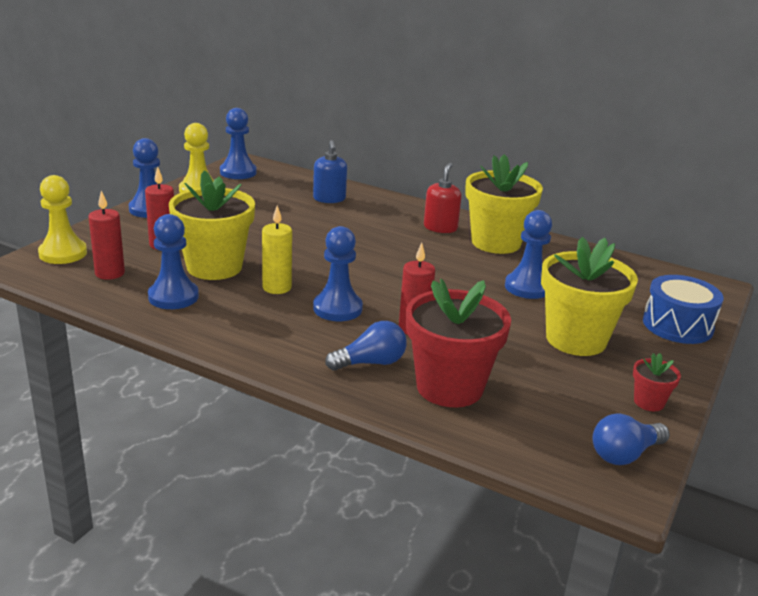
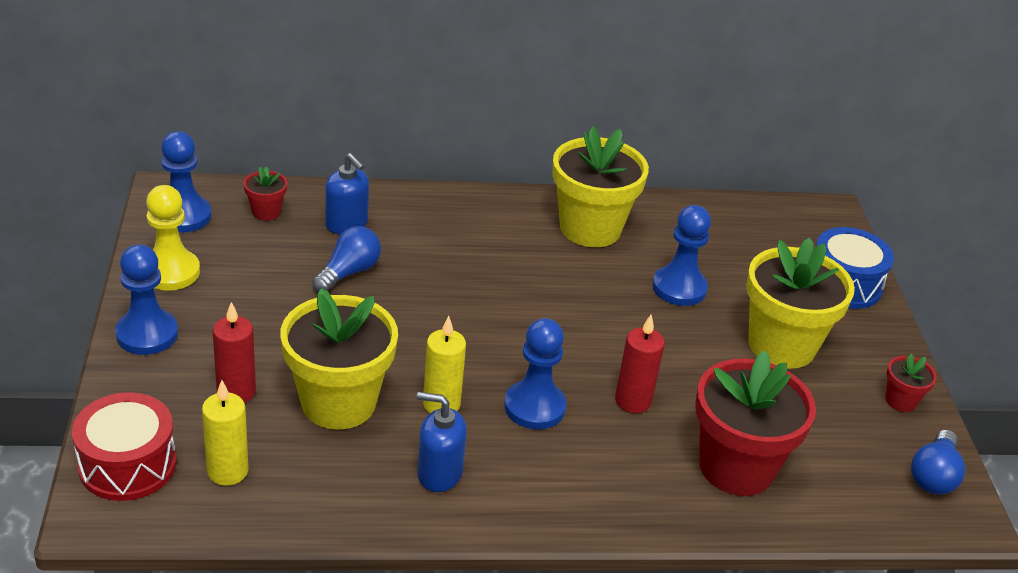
camera: 35 degrees left, 10 degrees up
yellow pawn [38,175,87,264] -> red drum [72,392,177,501]
red candle [88,190,125,280] -> yellow candle [202,380,249,486]
blue pawn [148,214,199,309] -> none
blue light bulb [325,321,407,371] -> blue light bulb moved to [312,226,381,292]
red soap dispenser [424,163,462,233] -> none
none -> red flower pot [244,167,287,220]
none -> blue soap dispenser [417,392,467,492]

